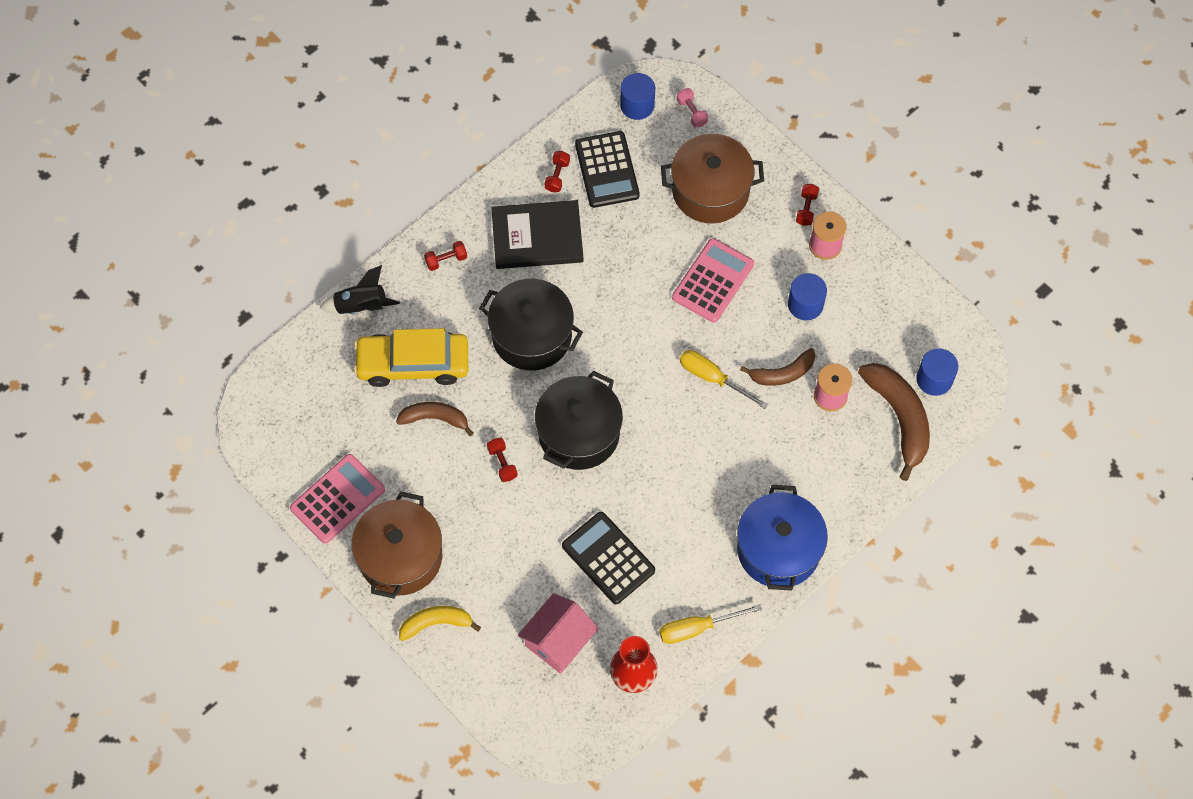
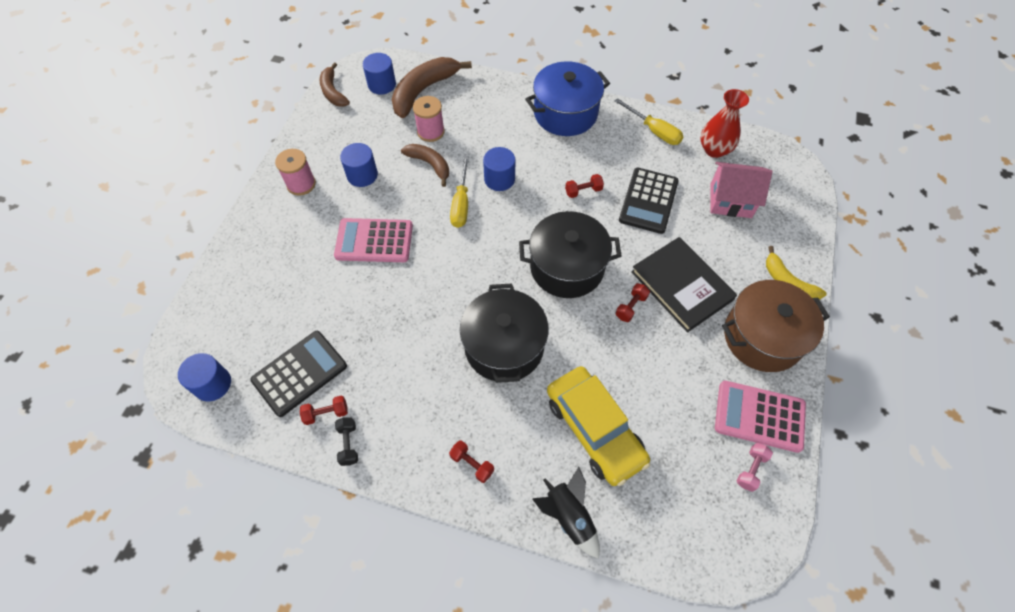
camera: 120 degrees left, 5 degrees down
brown banana [396,402,474,436] -> brown banana moved to [320,63,350,107]
black book [491,200,583,269] -> black book moved to [631,237,737,333]
brown pot [661,134,764,224] -> none
pink dumbbell [677,88,708,128] -> pink dumbbell moved to [737,443,773,492]
red dumbbell [796,184,819,226] -> red dumbbell moved to [565,174,604,198]
none -> black dumbbell [335,417,358,466]
none -> blue cylinder [483,147,515,191]

